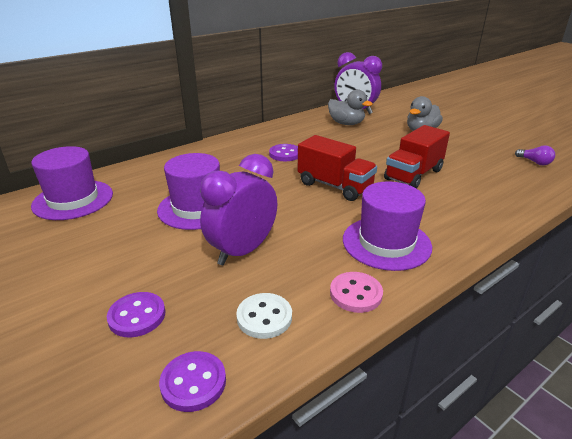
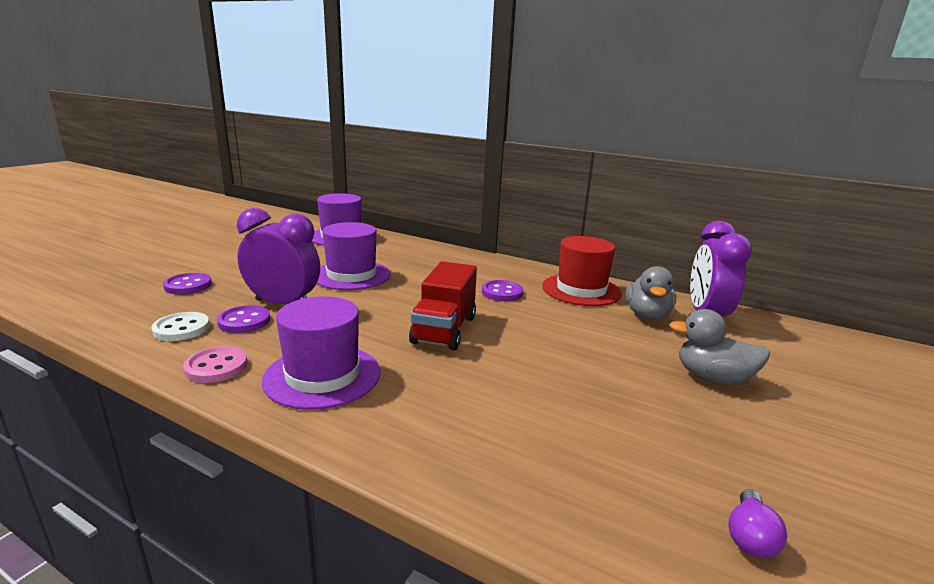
camera: 65 degrees right, 10 degrees down
purple button [159,351,226,412] -> purple button moved to [217,305,270,333]
red truck [384,125,450,189] -> none
none -> red hat [542,236,622,306]

